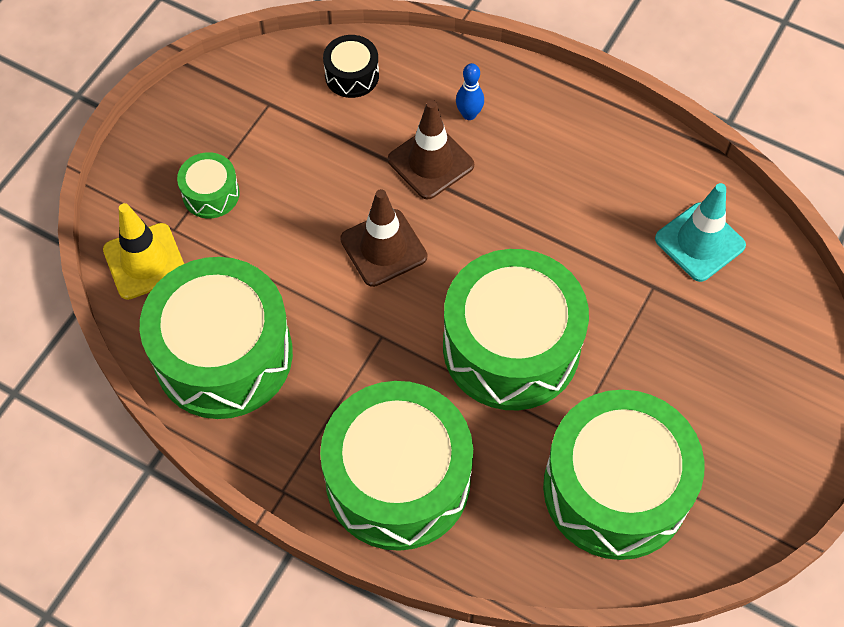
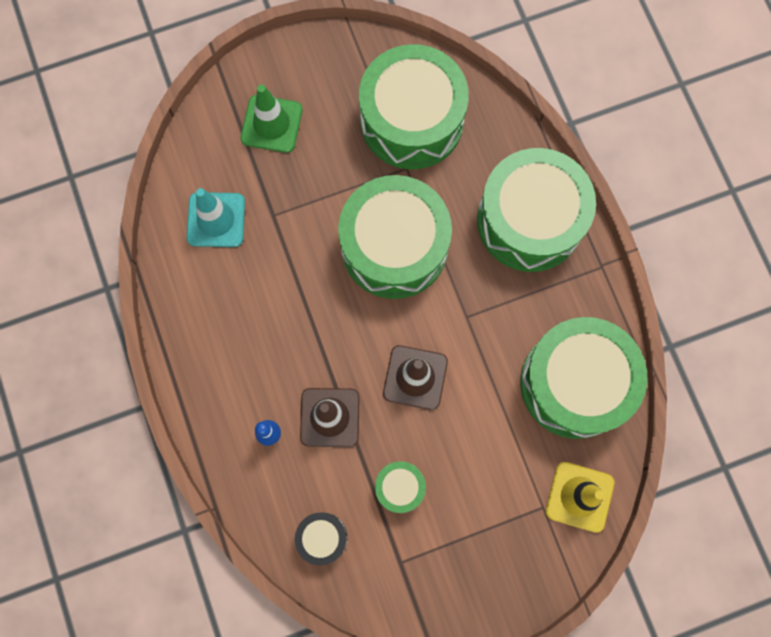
camera: 140 degrees left, 15 degrees up
green drum [177,152,240,219] -> green drum moved to [375,461,426,513]
none -> green traffic cone [241,84,302,153]

